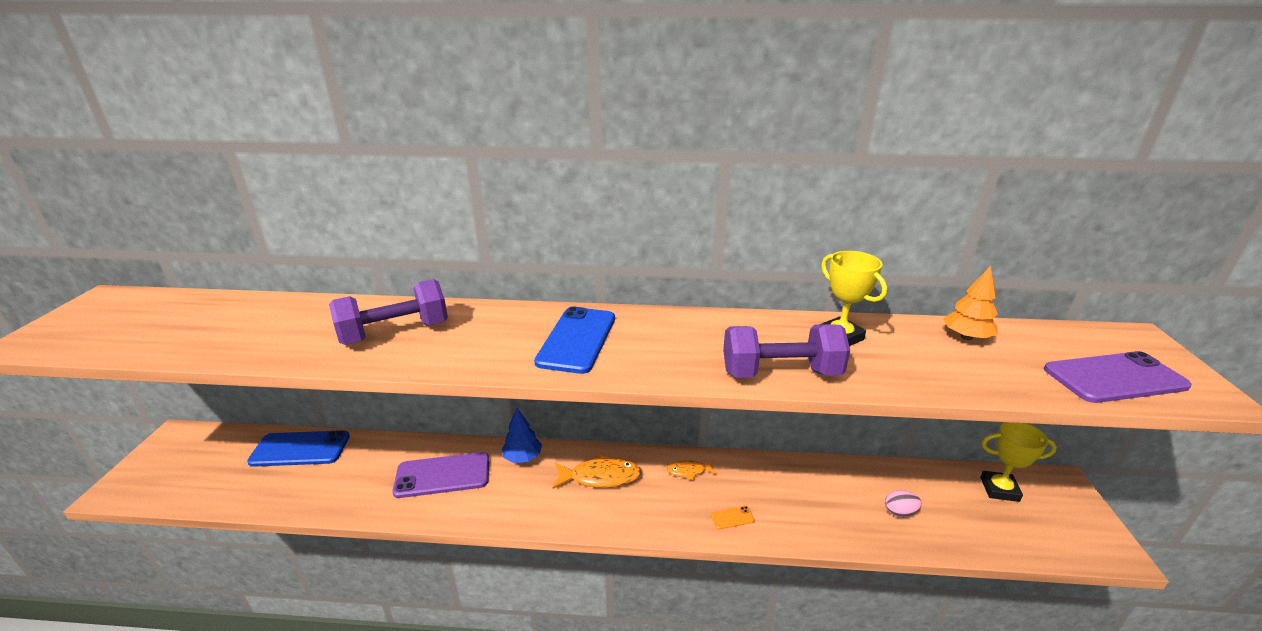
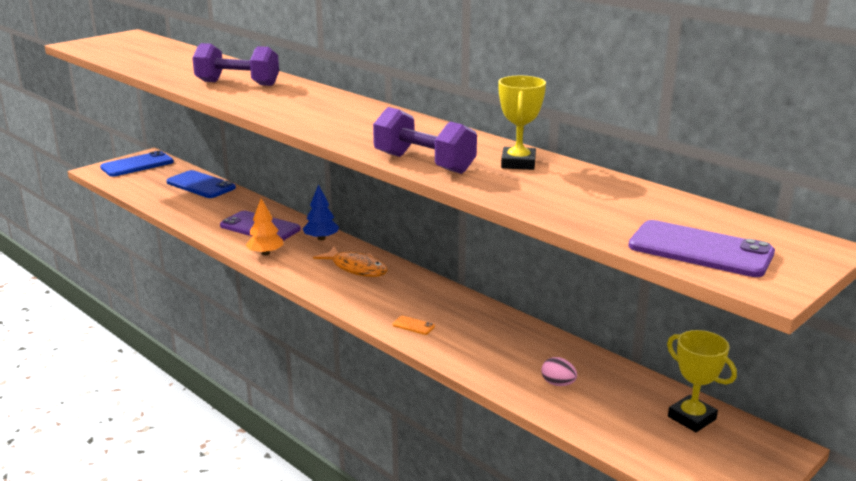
camera: 40 degrees right, 5 degrees down
blue phone [534,307,615,374] -> blue phone moved to [100,151,174,177]
orange fish [667,460,717,480] -> none
orange tree [943,266,998,340] -> orange tree moved to [246,198,283,255]

